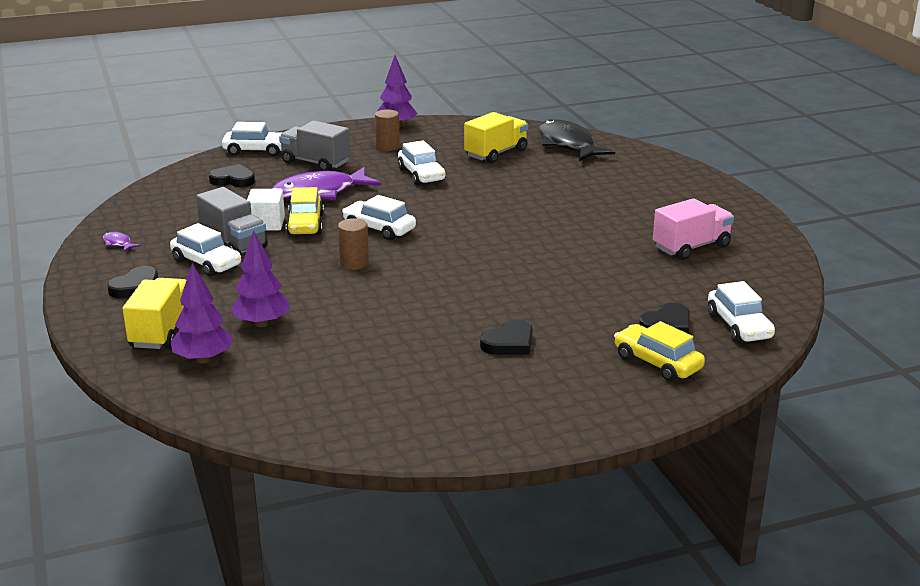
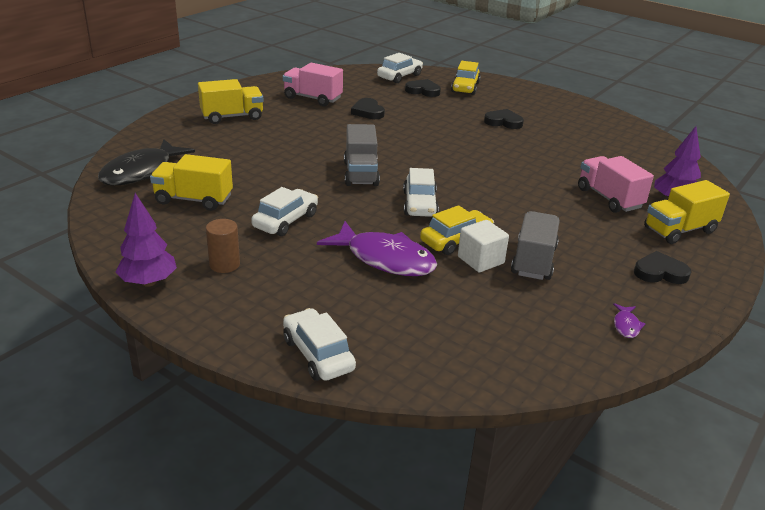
camera: 125 degrees left, 5 degrees up
white car [170,223,241,276] -> none
black heart [209,164,255,187] -> black heart moved to [351,98,385,119]
purple tree [230,230,289,327] -> pink truck [578,156,654,213]
grey truck [279,121,350,171] -> grey truck moved to [344,124,380,186]
brown cylinder [338,218,369,270] -> none
none -> yellow truck [198,79,264,124]

